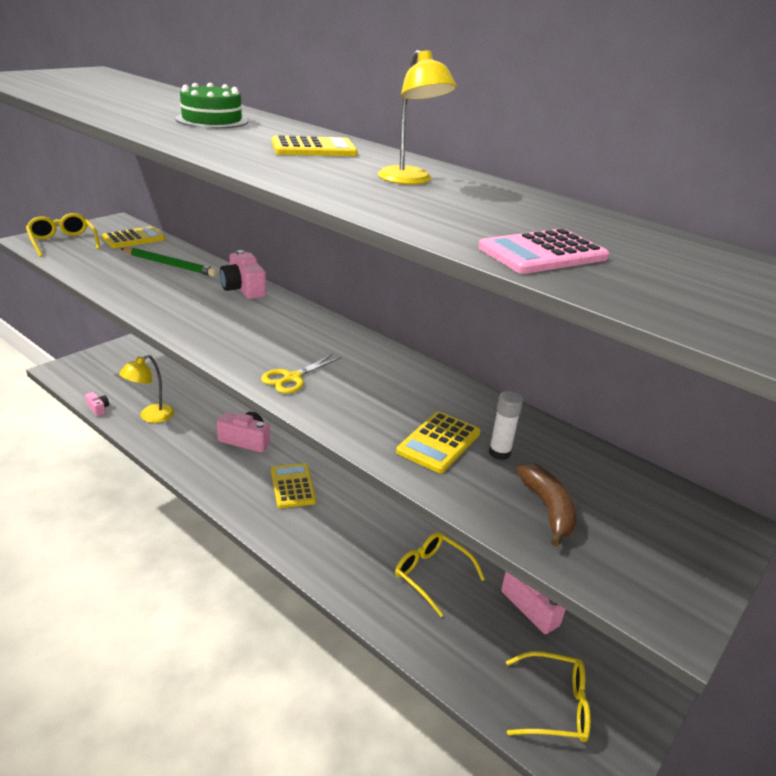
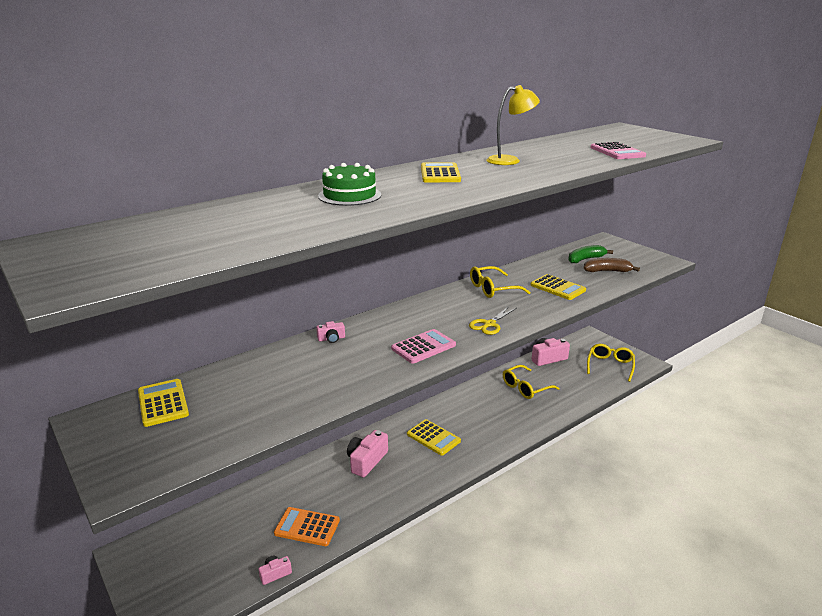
camera: 75 degrees left, 5 degrees down
yellow glasses [26,213,100,257] -> yellow glasses moved to [470,266,531,298]
yellow lamp [119,355,174,423] -> orange calculator [274,507,340,546]
green pencil [120,248,218,277] -> none
pink camera [220,250,266,299] -> pink camera [316,321,345,343], size x0.53
yellow scissors [261,354,341,394] -> yellow scissors turned 75 degrees clockwise [469,306,517,335]
yellow calculator [271,463,316,508] -> yellow calculator turned 135 degrees counterclockwise [407,419,461,456]
white glue stick [489,391,523,460] -> none
none -> pink calculator [391,329,456,364]
none -> green banana [569,245,613,263]

